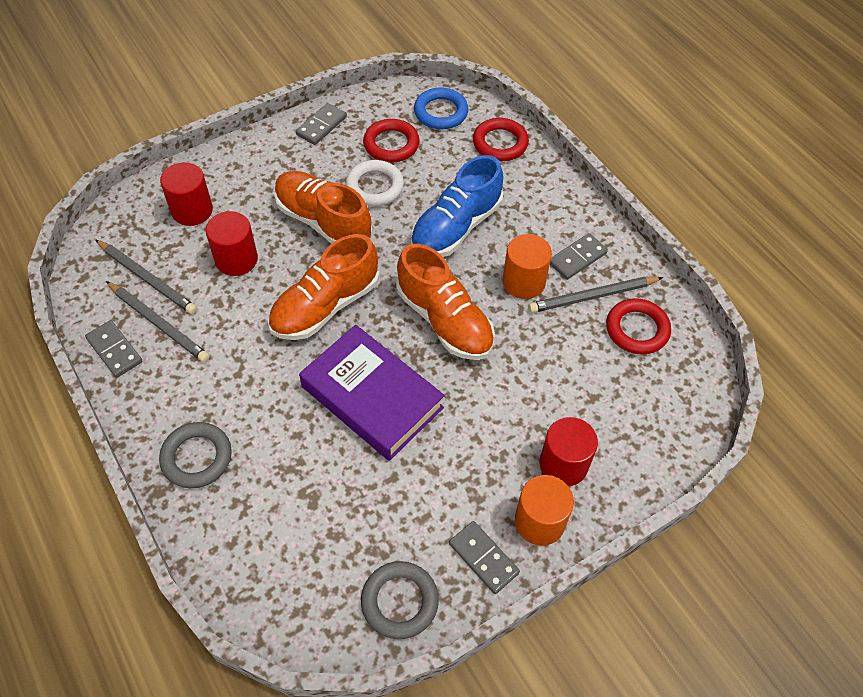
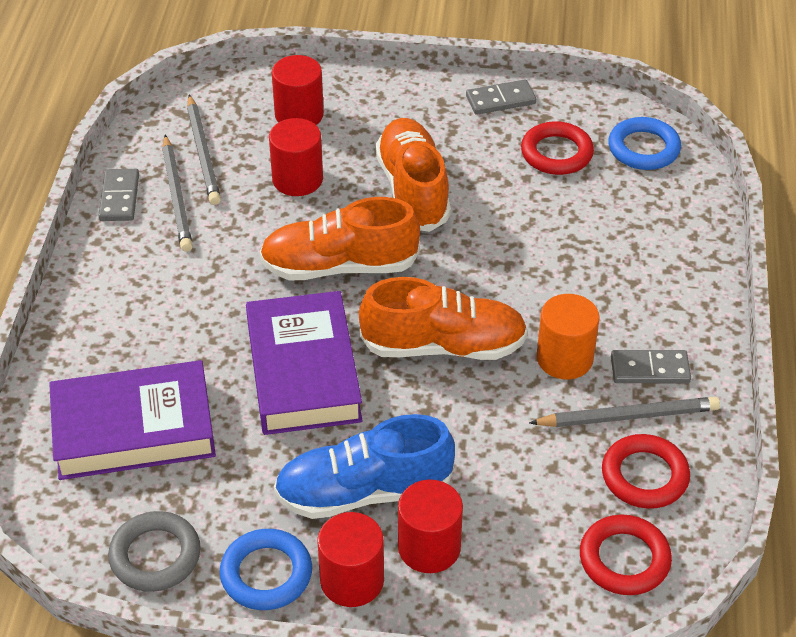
camera: 40 degrees right, 10 degrees down
grey ring [159,422,232,488] -> none
white ring [346,160,404,206] -> none
orange shoe [396,244,495,360] -> orange shoe turned 90 degrees counterclockwise [359,277,528,360]
blue shoe [411,155,503,257] -> blue shoe moved to [274,414,455,519]
grey domino [449,521,520,594] -> blue ring [219,529,312,610]
red ring [473,118,529,161] -> red ring moved to [580,514,672,595]
orange cylinder [515,475,574,546] -> red cylinder [317,512,384,607]
grey pencil [528,277,663,313] -> grey pencil turned 150 degrees clockwise [529,397,720,427]
none -> purple book [49,360,216,480]

